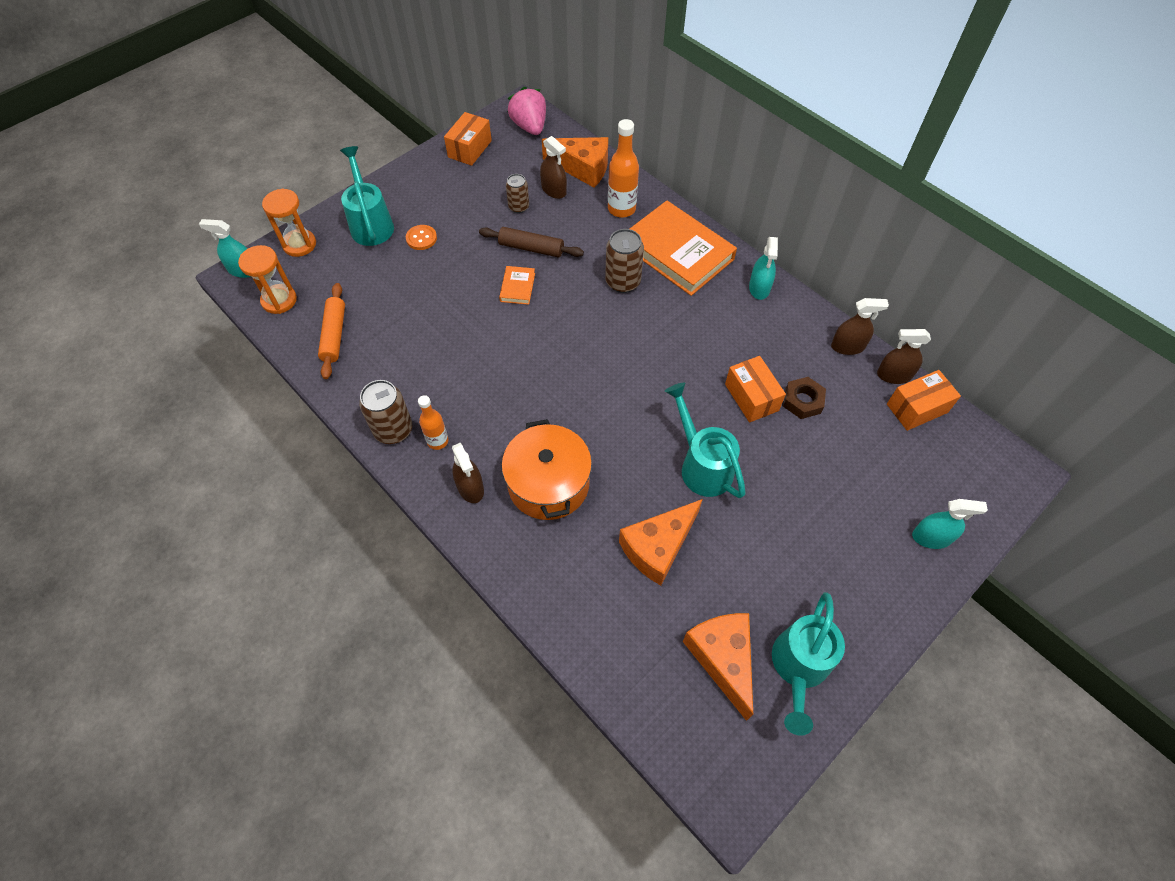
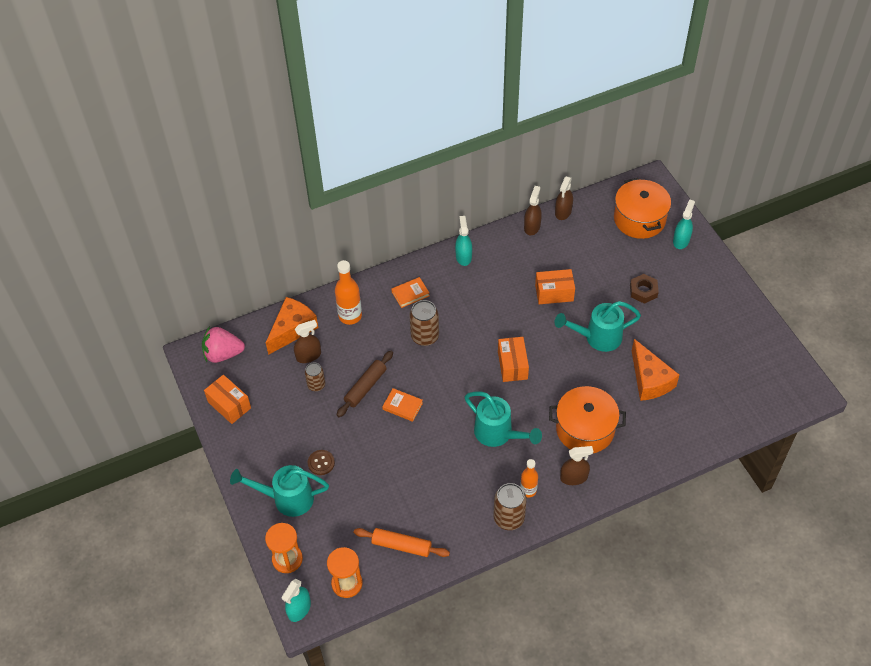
camera: 70 degrees left, 5 degrees down
orange button [406,225,437,250] -> brown button [308,450,335,475]
orange book [630,201,737,296] -> orange book [391,277,429,308], size x0.43
orange cheese [683,613,753,721] -> none
turquoise spray bottle [749,237,778,300] -> turquoise spray bottle turned 120 degrees counterclockwise [455,216,472,266]
turquoise watering can [772,592,845,736] -> turquoise watering can moved to [465,392,542,447]
brown nut [783,377,826,419] -> brown nut moved to [630,274,659,304]
orange box [887,370,961,431] -> orange box moved to [498,337,529,382]
none -> orange pot [614,178,671,239]

